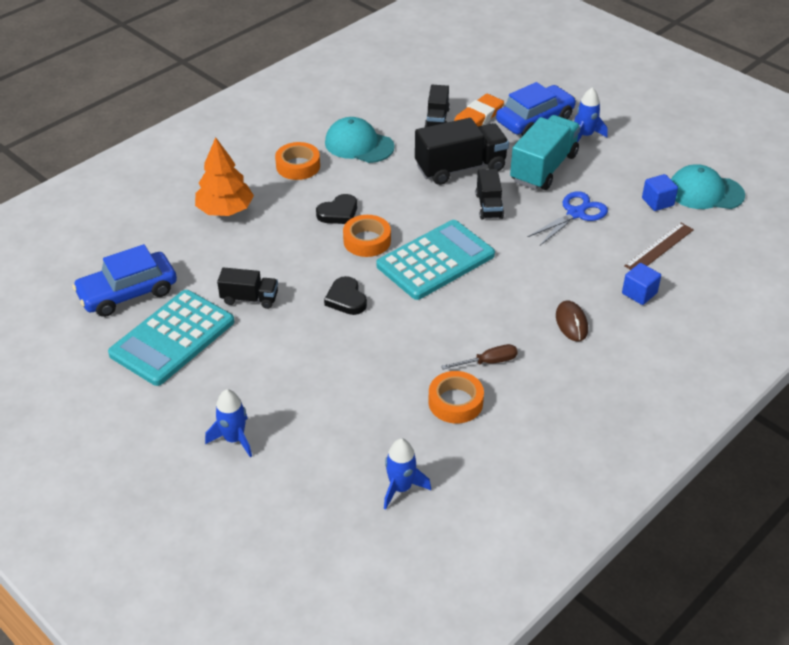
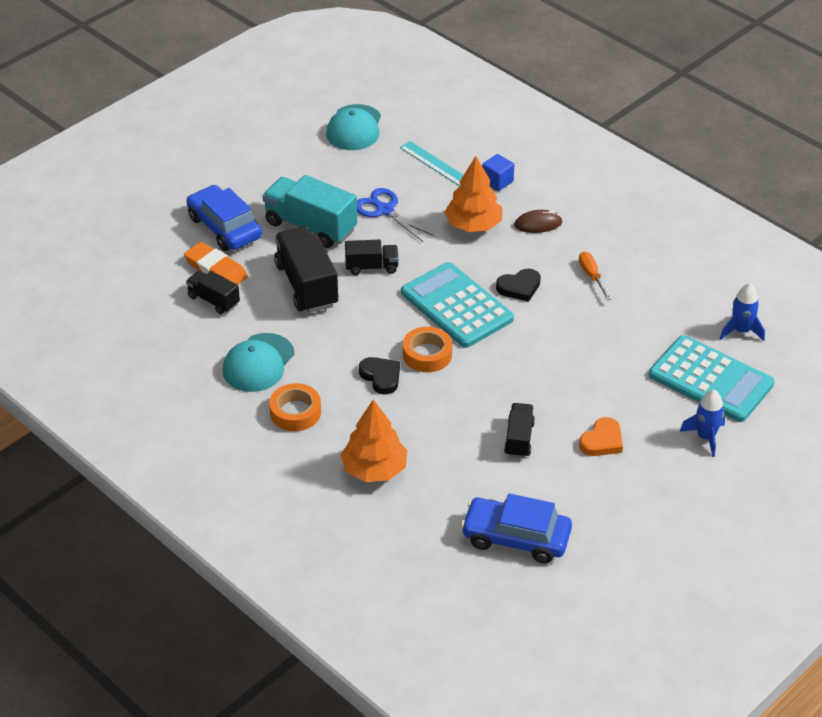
camera: 90 degrees left, 0 degrees up
blue car [72,244,177,317] -> blue car turned 135 degrees clockwise [461,493,572,563]
turquoise calculator [108,290,234,386] -> turquoise calculator moved to [649,335,775,422]
black heart [324,276,367,315] -> black heart moved to [496,269,541,302]
black truck [425,85,450,127] -> black truck turned 150 degrees counterclockwise [186,271,240,314]
orange tape [428,371,484,423] -> none
brown screwdriver [441,344,518,369] -> orange screwdriver [579,252,611,300]
blue rocket [574,87,608,142] -> none
brown ruler [624,223,694,270] -> turquoise ruler [400,141,463,186]
blue cube [642,174,678,211] -> none
none -> orange tree [444,156,502,232]
none -> orange heart [579,417,623,456]

